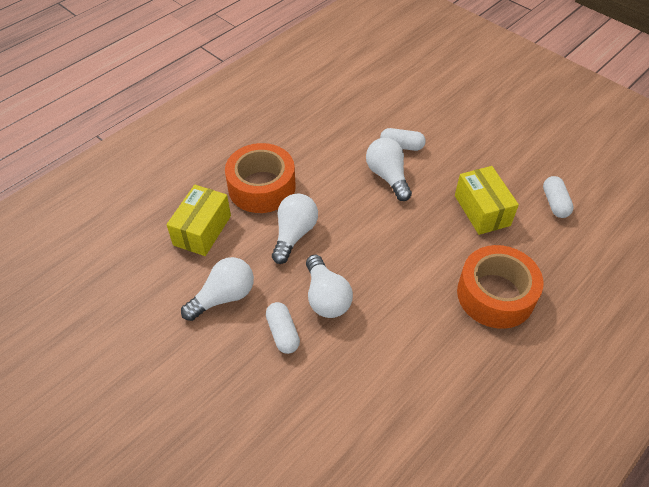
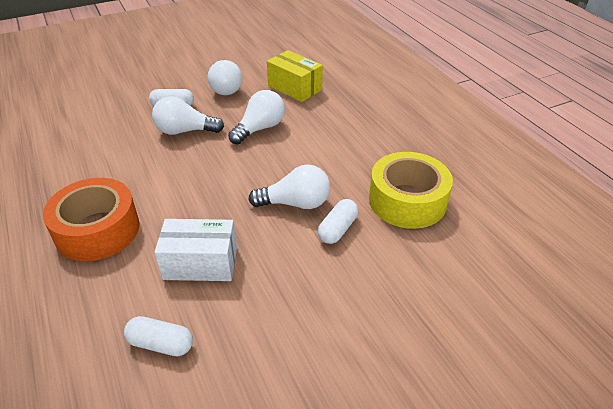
camera: 110 degrees right, 10 degrees down
orange tape [225,143,296,213] -> none
white light bulb [272,193,318,264] -> white light bulb turned 90 degrees counterclockwise [228,90,285,145]
yellow box [455,166,519,235] -> white box [154,219,237,281]
none -> yellow tape [369,152,453,229]

